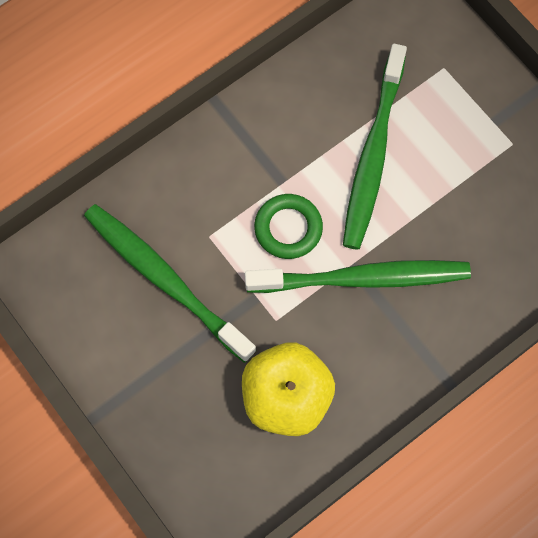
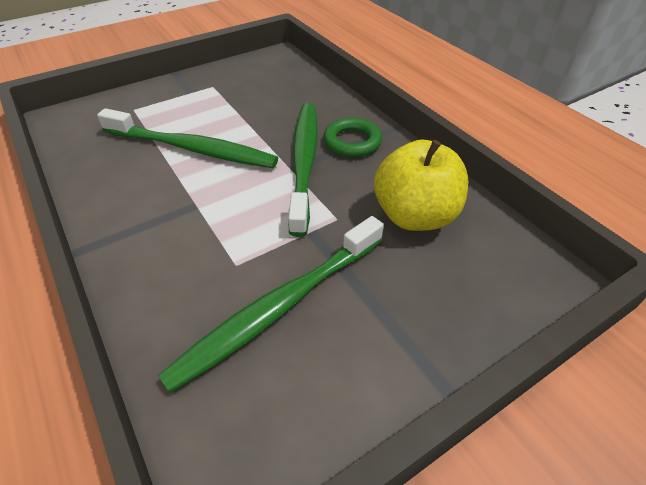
camera: 85 degrees left, 25 degrees down
green ring [254,194,323,259] -> green ring moved to [323,117,382,157]

